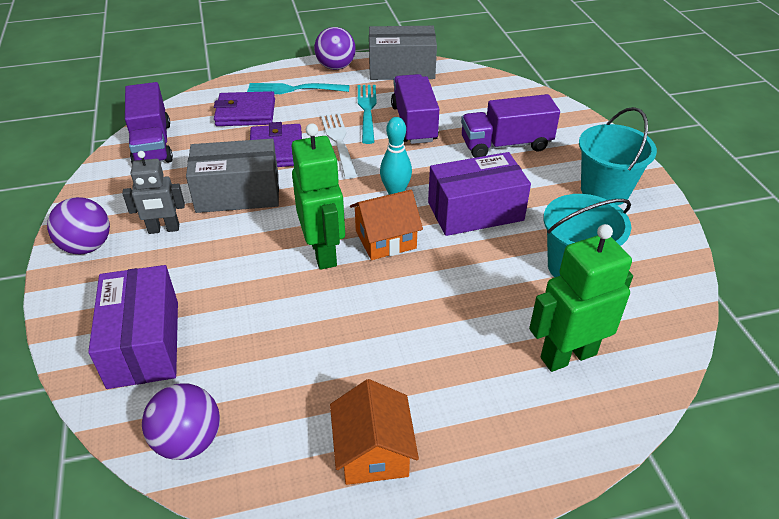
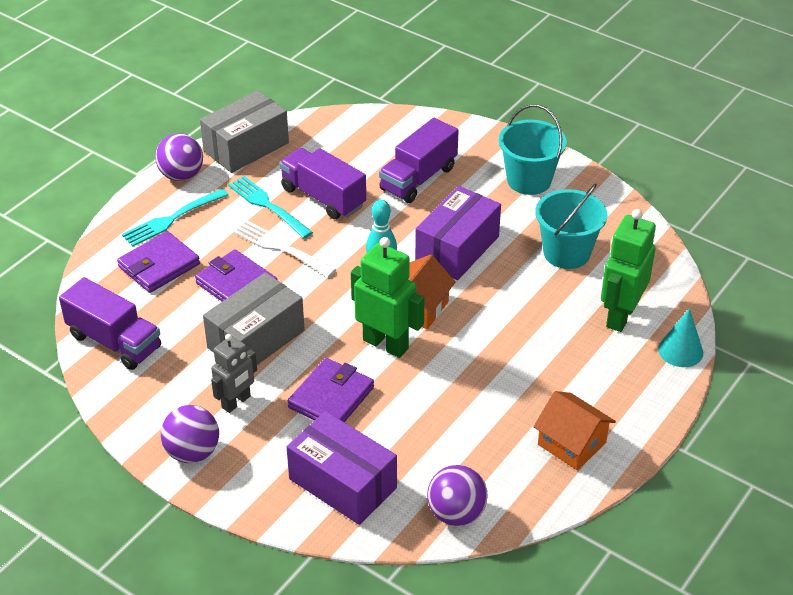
camera: 40 degrees left, 0 degrees up
none -> purple wallet [288,358,374,422]
none -> turquoise cone [658,308,703,367]

